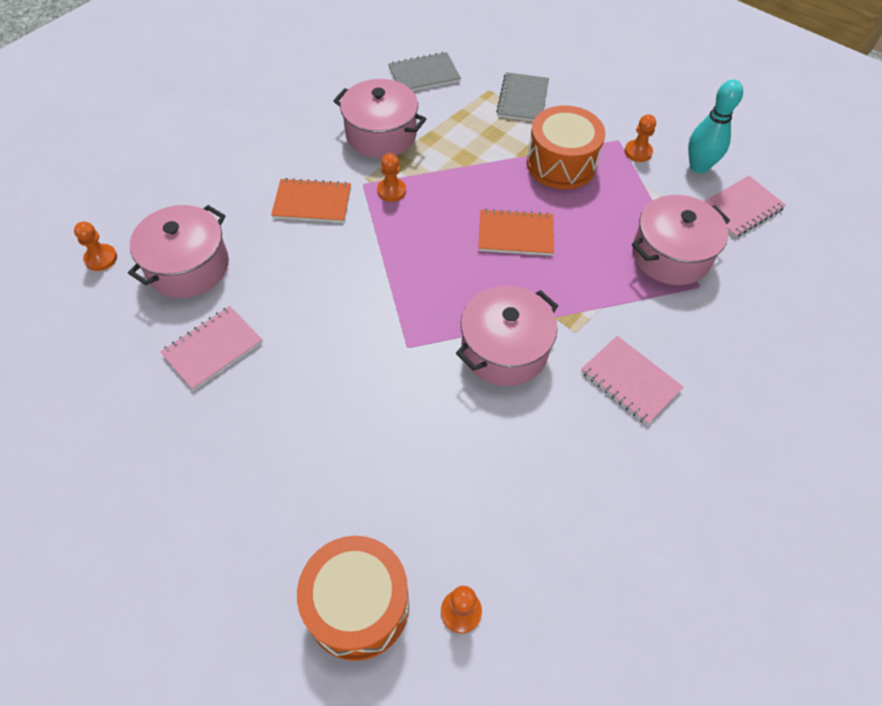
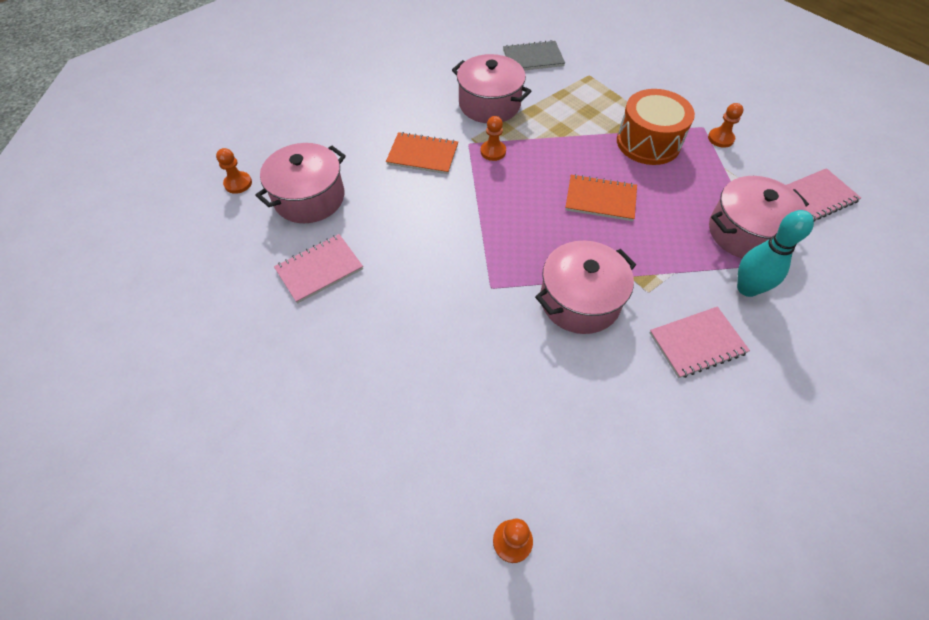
camera: 10 degrees right, 0 degrees up
orange drum [297,536,409,661] -> none
grey notebook [496,72,549,122] -> none
pink notebook [581,336,684,425] -> pink notebook turned 75 degrees counterclockwise [650,307,750,378]
turquoise bowling pin [688,79,743,174] -> turquoise bowling pin moved to [737,210,814,297]

